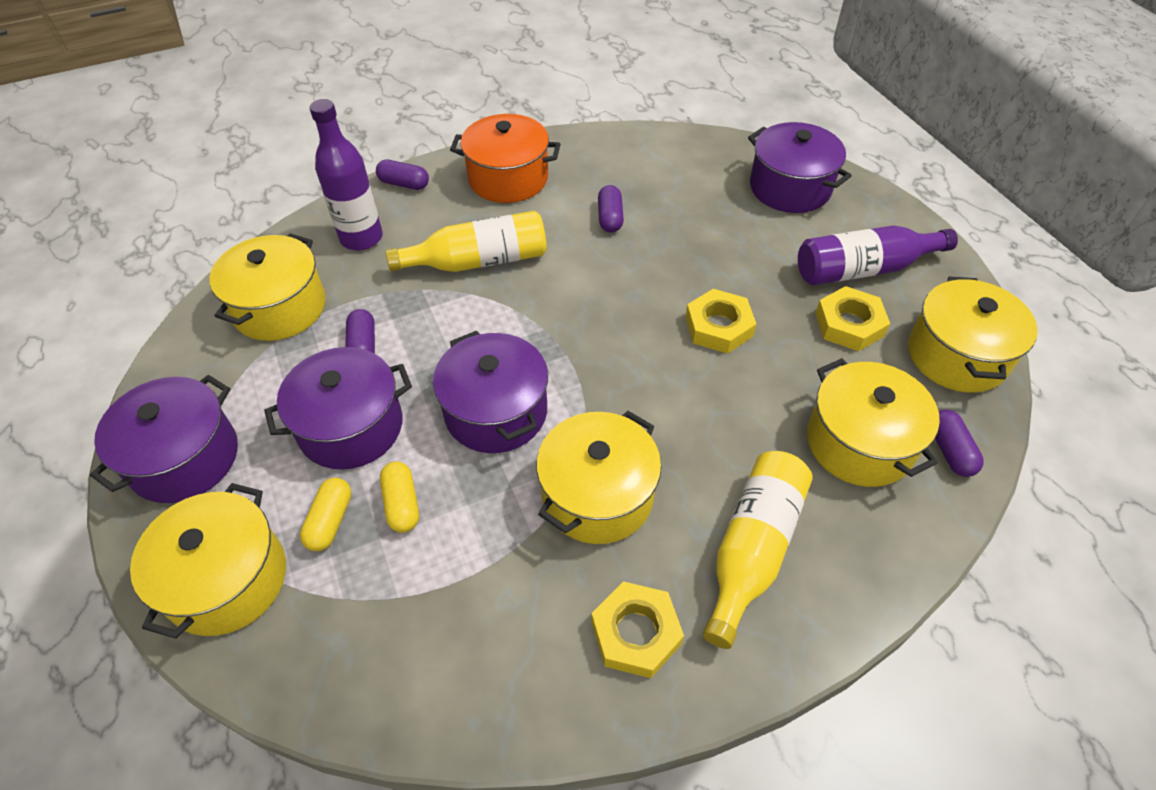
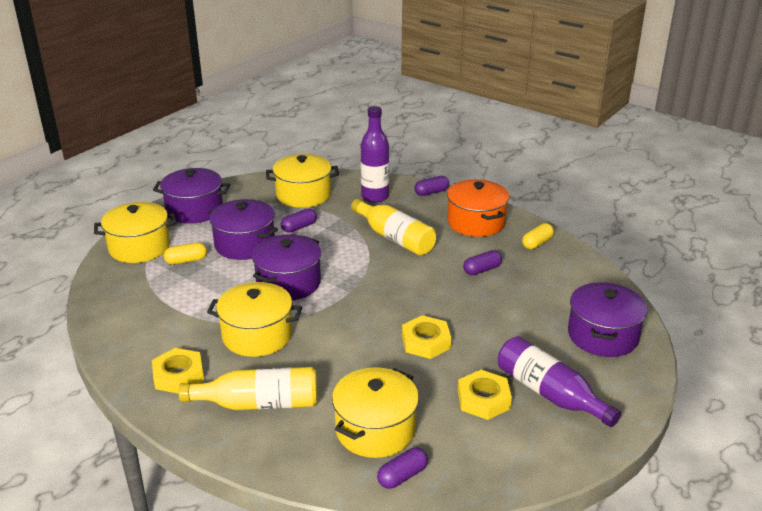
camera: 60 degrees right, 20 degrees down
purple capsule [376,159,429,190] -> purple capsule turned 75 degrees clockwise [414,176,449,196]
yellow capsule [380,461,419,533] -> yellow capsule moved to [522,223,554,249]
yellow pot [908,277,1038,393] -> none

